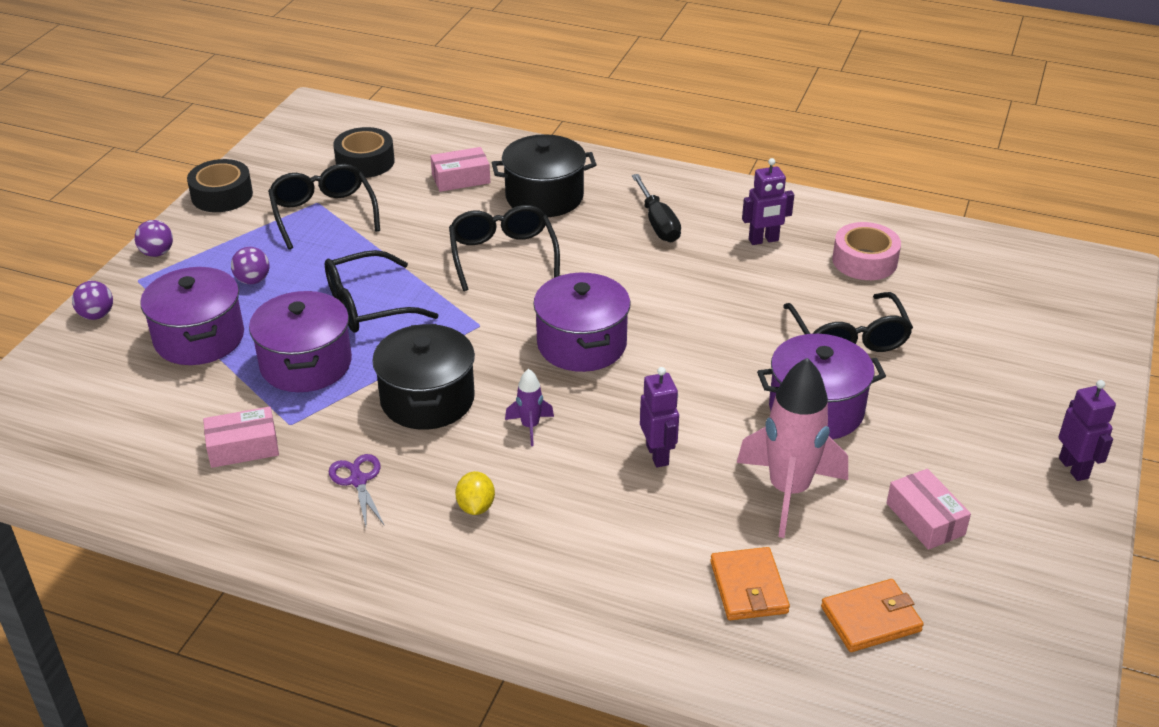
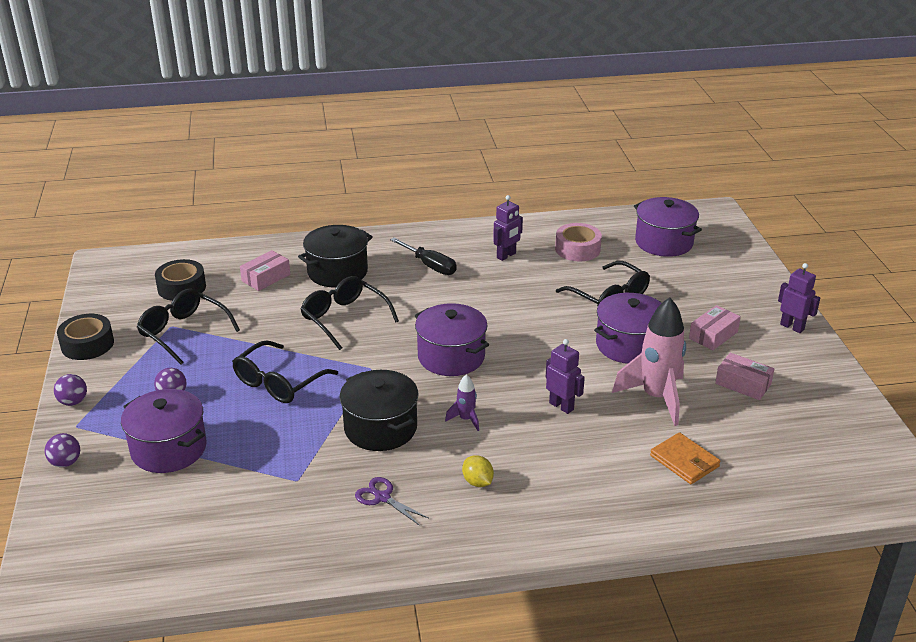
camera: 30 degrees left, 5 degrees down
pink box [203,406,279,468] -> pink box moved to [689,305,741,350]
purple pot [249,291,352,392] -> purple pot moved to [634,197,702,257]
orange wallet [821,579,924,652] -> none

